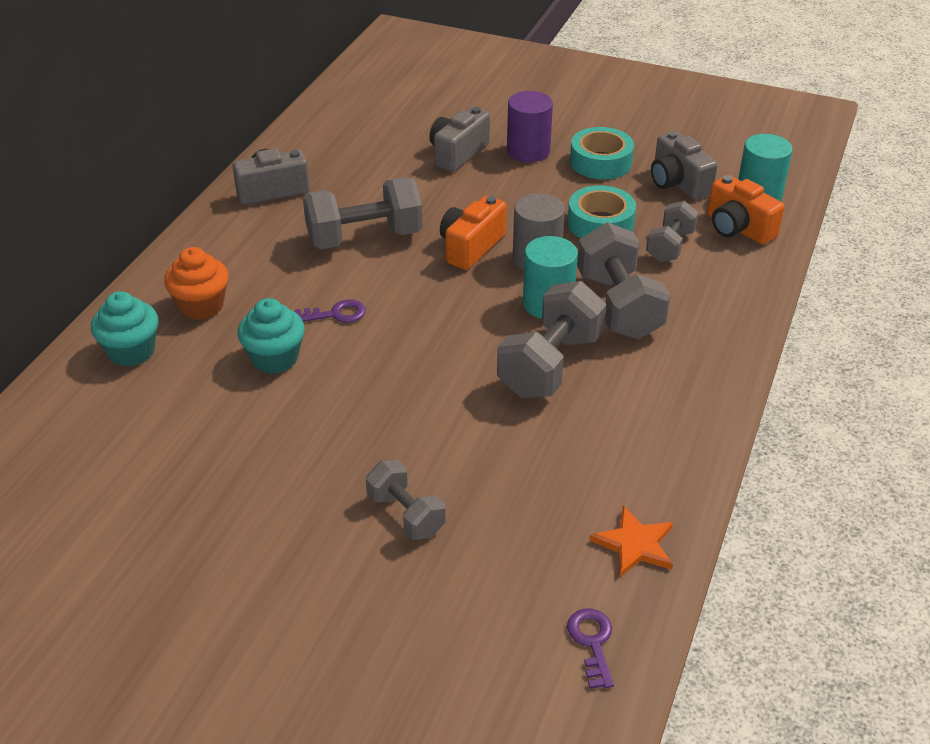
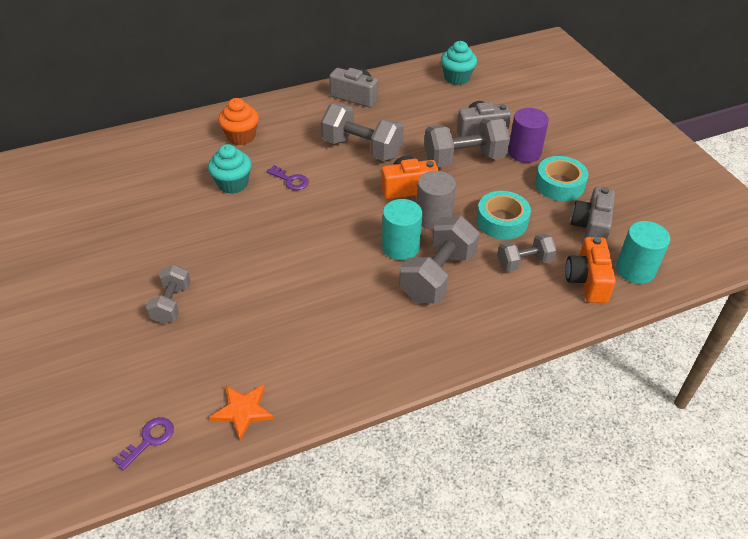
camera: 45 degrees right, 5 degrees up
turquoise cupcake [91,291,158,367] -> turquoise cupcake moved to [441,41,477,85]
grey dumbbell [497,281,607,398] -> grey dumbbell moved to [424,117,510,167]

